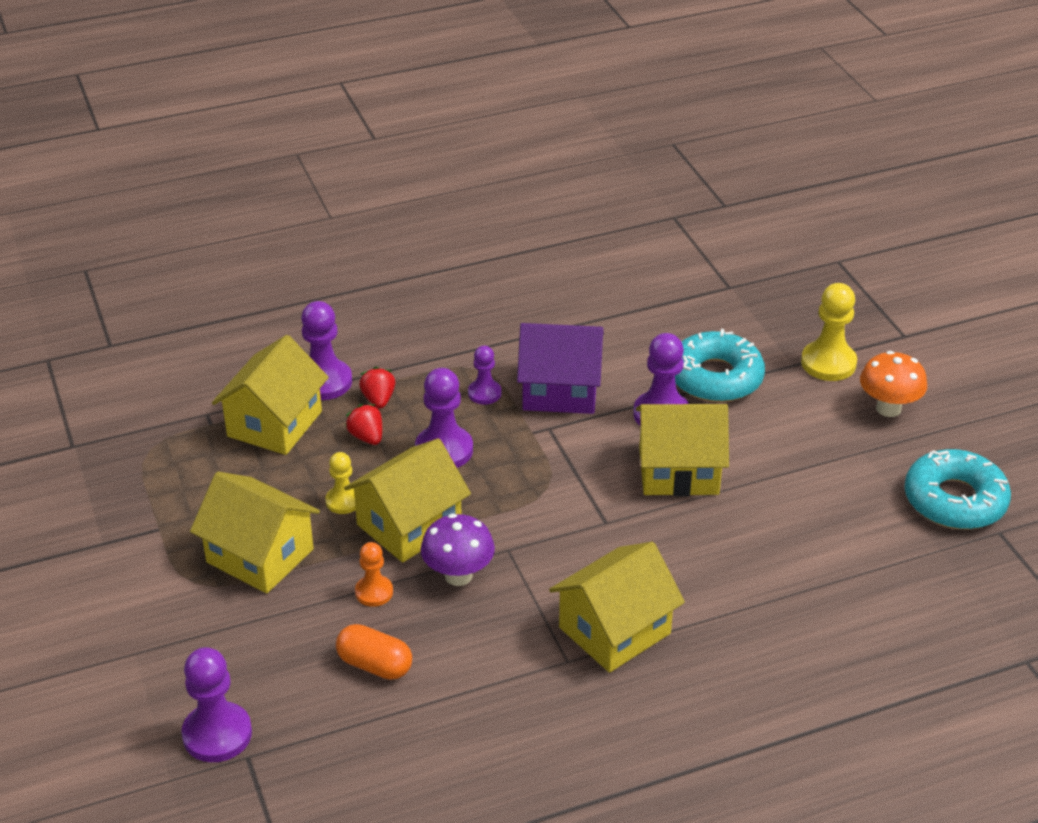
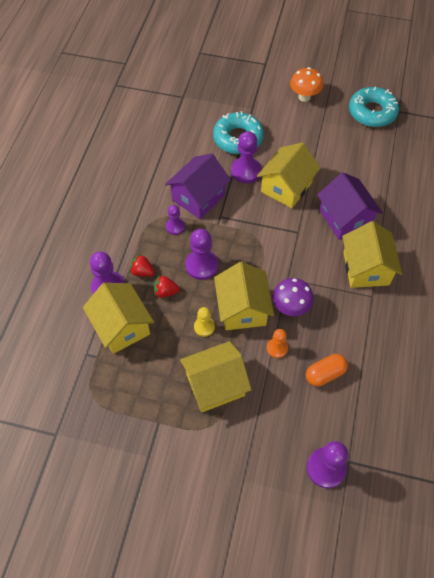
camera: 55 degrees left, 20 degrees up
yellow pawn [801,283,857,381] -> none
none -> purple house [317,172,383,240]

